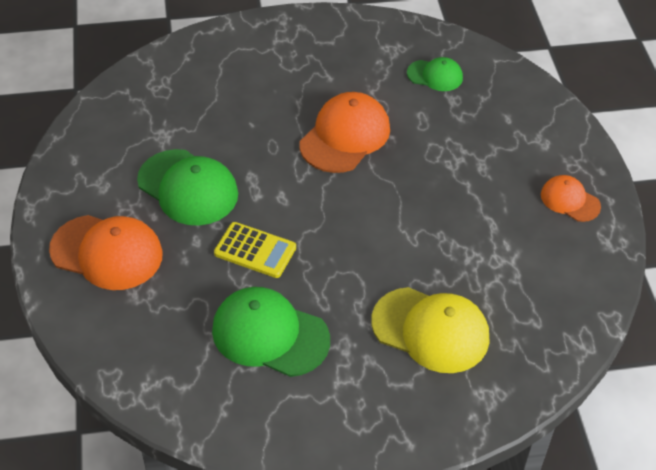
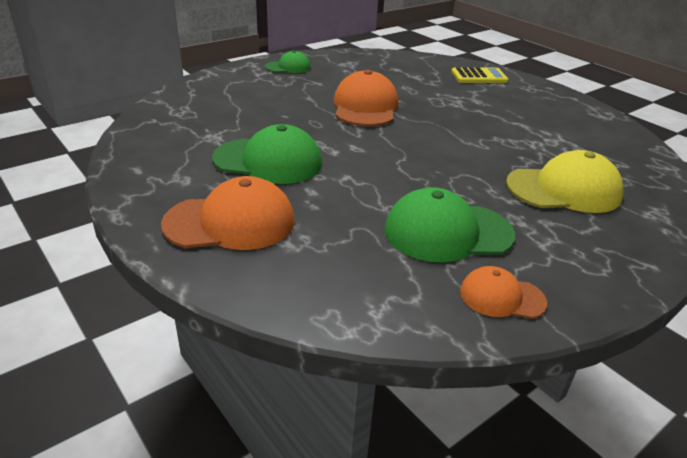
camera: 30 degrees left, 15 degrees down
yellow calculator [214,222,296,278] -> yellow calculator moved to [451,67,508,83]
green cap [407,57,463,91] -> green cap moved to [265,50,311,73]
orange cap [541,175,601,222] -> orange cap moved to [460,266,547,319]

